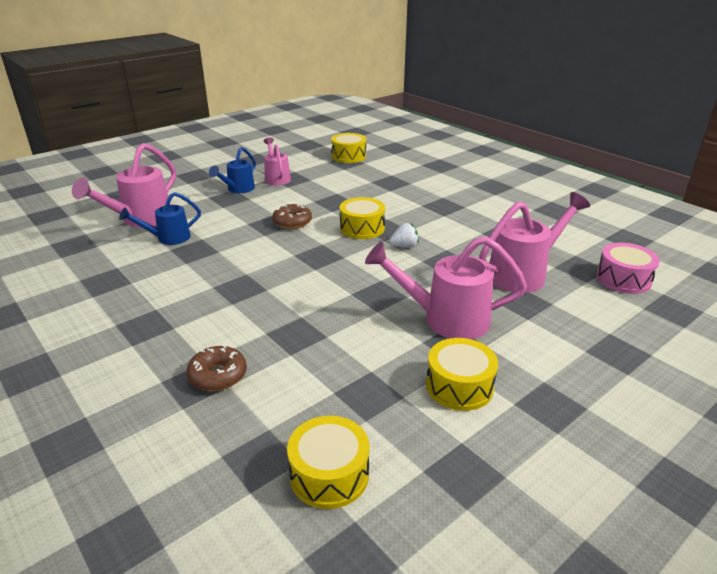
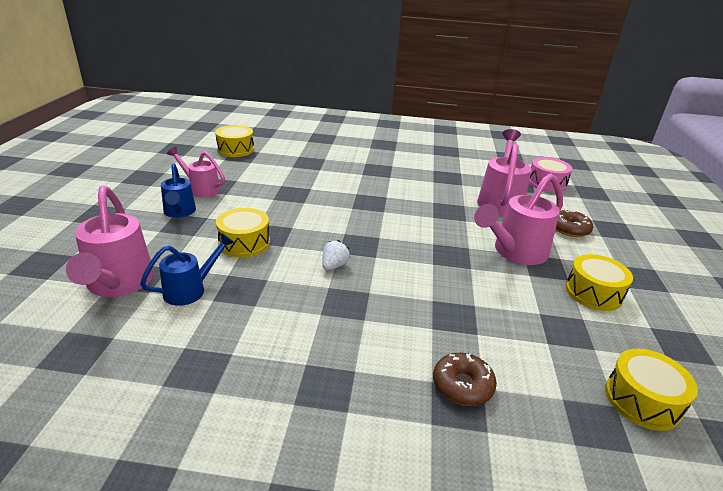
camera: 45 degrees left, 0 degrees up
blue watering can [119,192,201,245] -> blue watering can turned 150 degrees counterclockwise [140,233,234,306]
brown donut [272,204,312,229] -> brown donut moved to [556,210,593,237]
yellow drum [340,197,385,239] -> yellow drum moved to [216,208,270,258]
white strawberry [389,223,419,247] -> white strawberry moved to [322,240,350,270]

